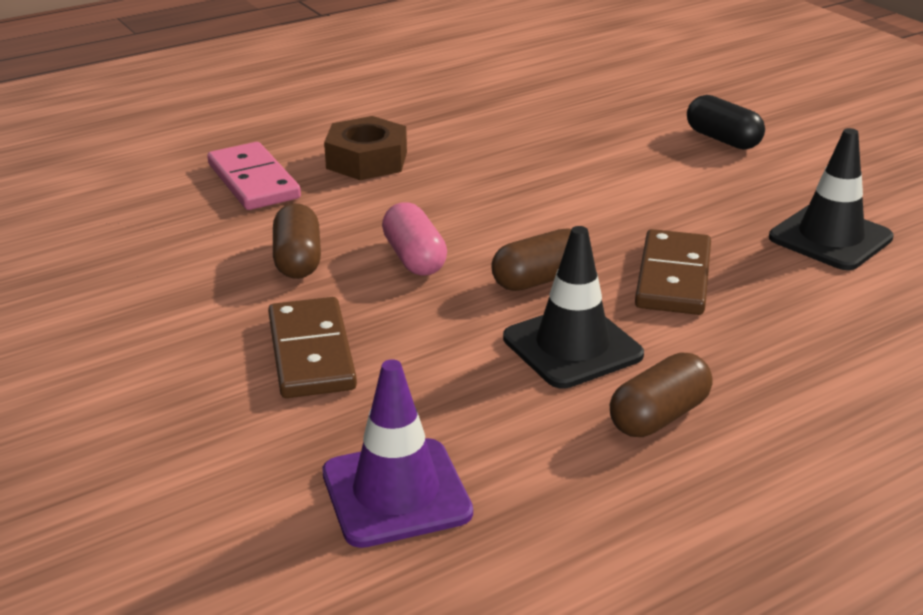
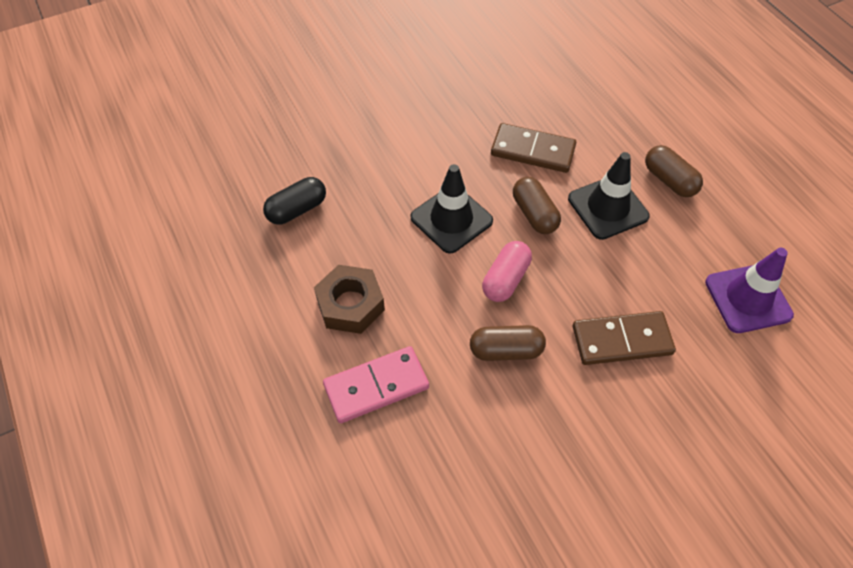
camera: 85 degrees left, 25 degrees up
pink capsule [382,202,447,276] -> pink capsule turned 45 degrees counterclockwise [482,241,532,302]
black capsule [687,95,765,150] -> black capsule moved to [263,177,326,225]
black traffic cone [769,128,894,270] -> black traffic cone moved to [411,164,493,254]

